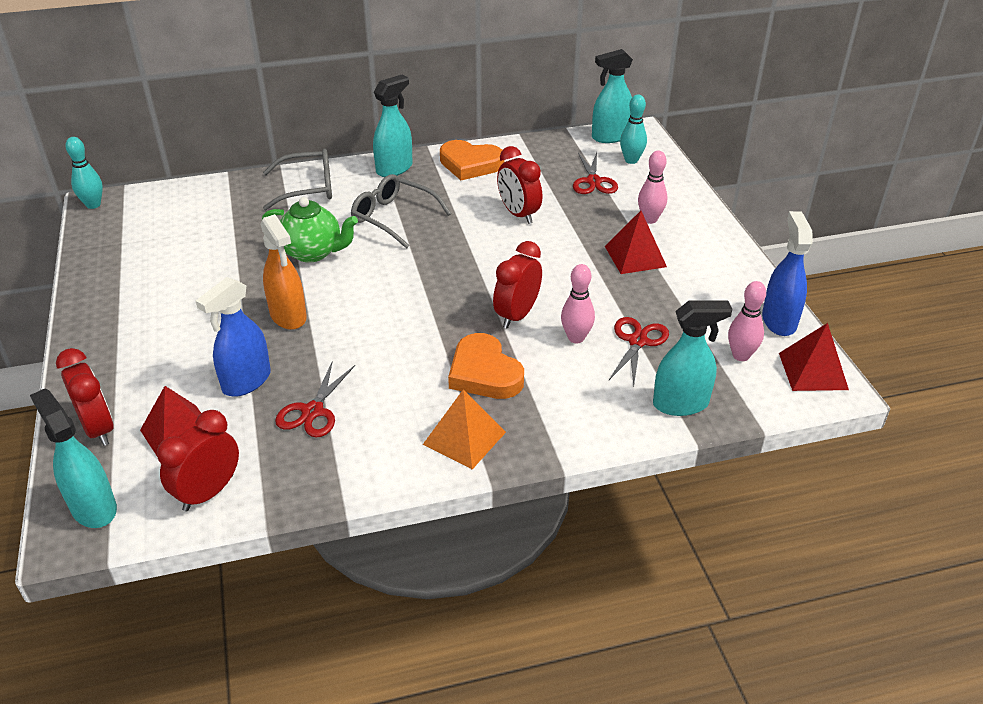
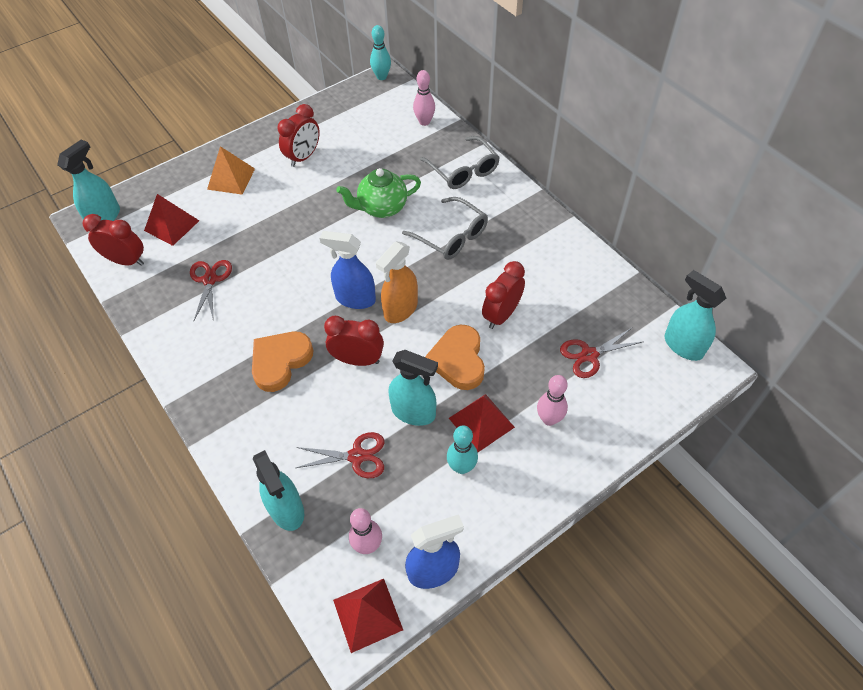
camera: 70 degrees right, 15 degrees up
red clock [56,348,114,446] -> red clock moved to [278,104,320,167]
blue spray bottle [196,277,271,397] -> blue spray bottle moved to [319,231,376,309]
orange spray bottle [261,214,307,330] -> orange spray bottle moved to [376,242,418,323]
green teapot [262,197,358,262] -> green teapot turned 75 degrees clockwise [336,168,421,218]
red scissors [275,360,355,437] -> red scissors turned 90 degrees clockwise [190,260,232,322]
grey glasses [351,174,451,249] -> grey glasses turned 120 degrees clockwise [402,197,488,260]
turquoise spray bottle [373,75,412,177] -> turquoise spray bottle moved to [389,350,438,426]
orange pyramid [423,389,506,469] -> orange pyramid moved to [207,146,255,195]
orange heart [440,140,504,180] -> orange heart moved to [425,325,485,390]
pink bowling pin [561,264,595,343] -> pink bowling pin moved to [413,70,435,126]
turquoise bowling pin [620,95,647,164] -> turquoise bowling pin moved to [447,426,478,474]

